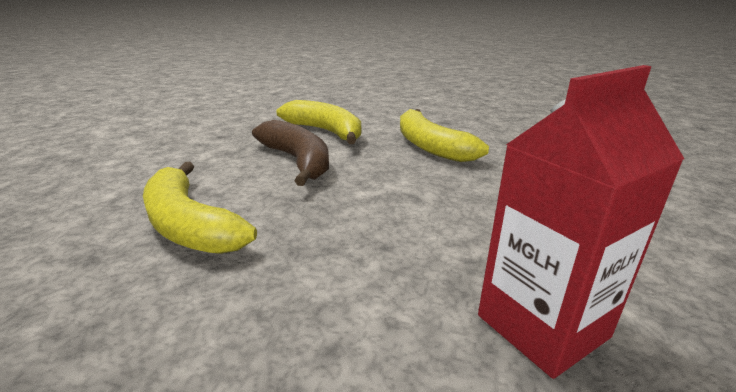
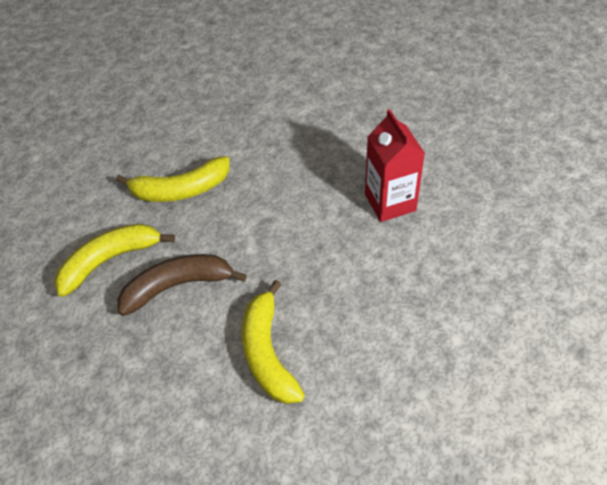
camera: 75 degrees left, 25 degrees up
yellow banana [143,162,257,254] -> yellow banana turned 105 degrees clockwise [242,280,305,404]

